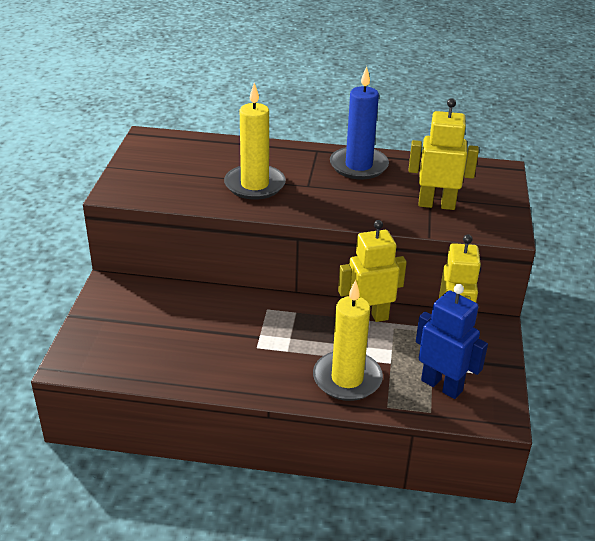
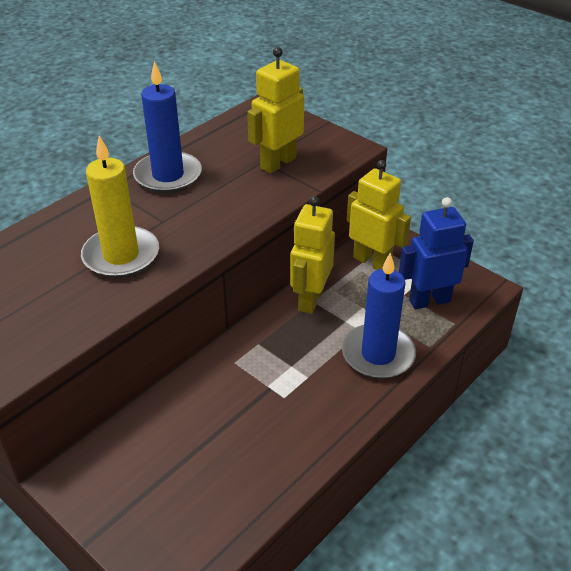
camera: 55 degrees left, 5 degrees up
yellow candle [313,280,383,401] -> blue candle [342,253,416,379]

